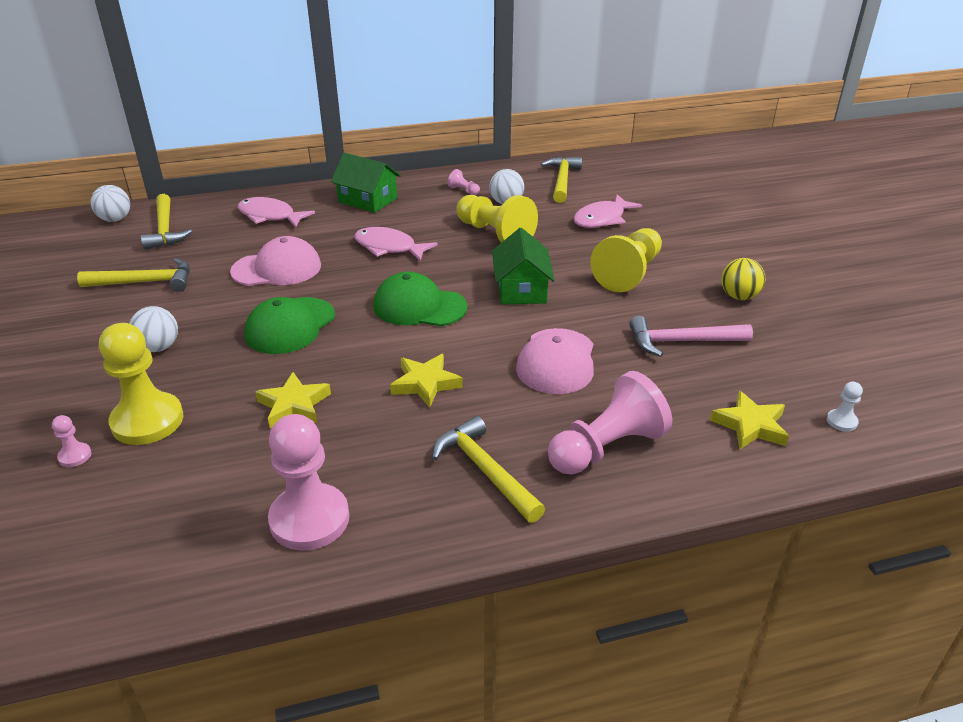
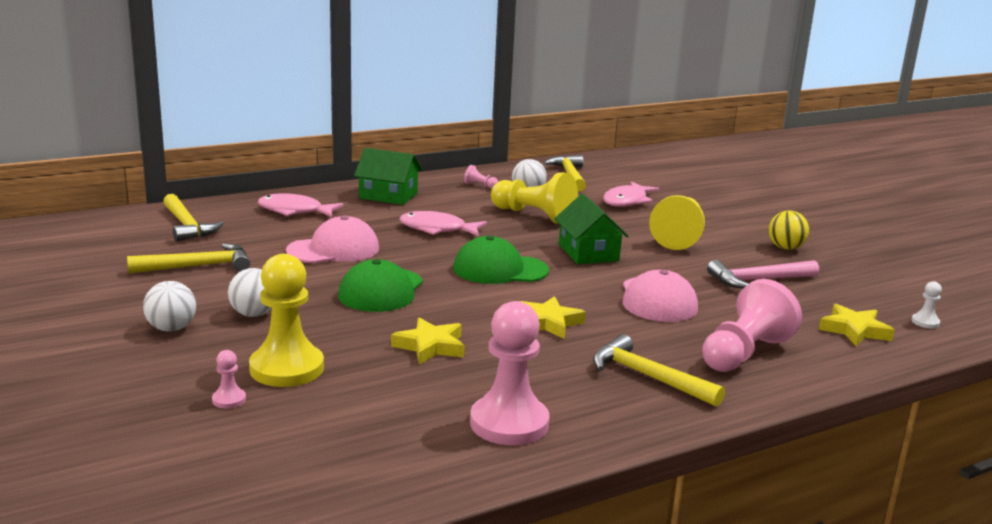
camera: 15 degrees left, 15 degrees down
white ball [91,185,130,222] -> white ball moved to [143,281,196,331]

